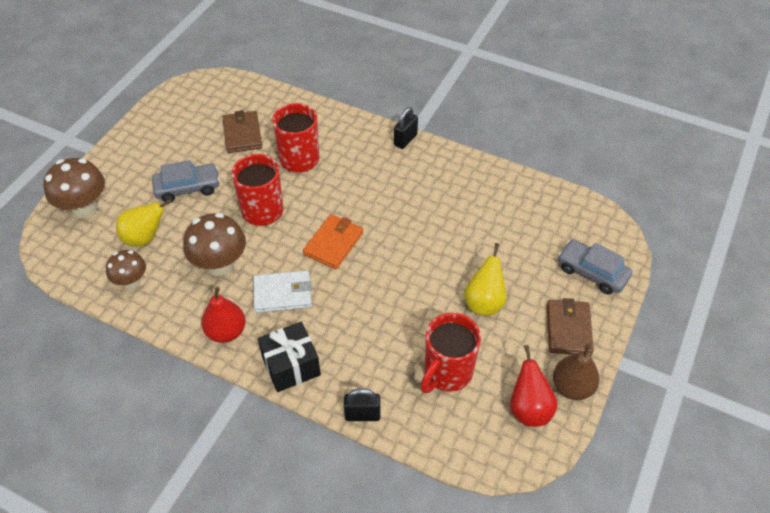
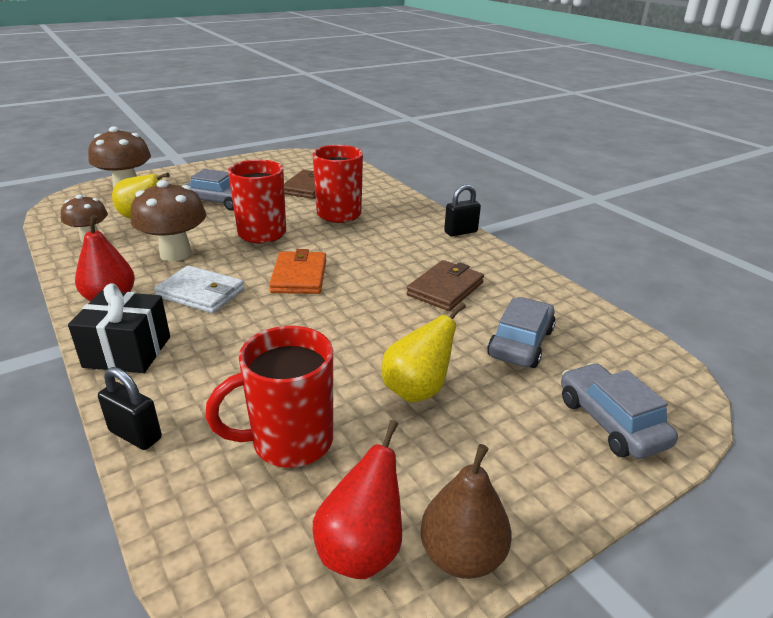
camera: 30 degrees right, 20 degrees down
orange wallet [303,214,363,269] -> orange wallet turned 60 degrees counterclockwise [269,249,326,294]
brown wallet [547,298,594,355] -> brown wallet moved to [407,260,484,311]
none -> grey car [487,297,556,368]

